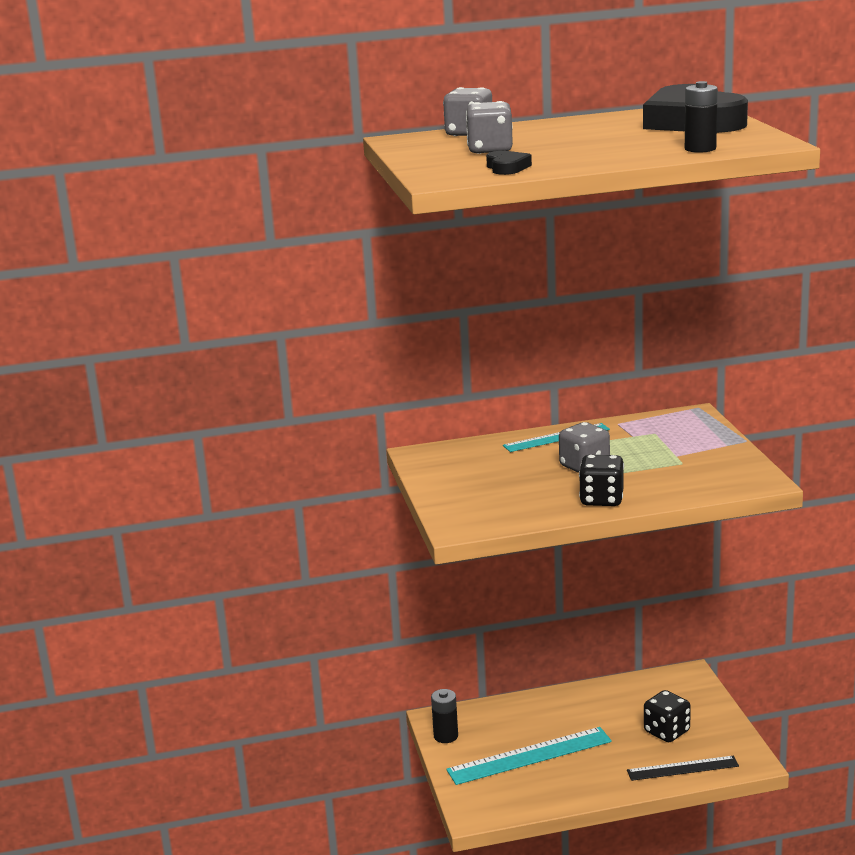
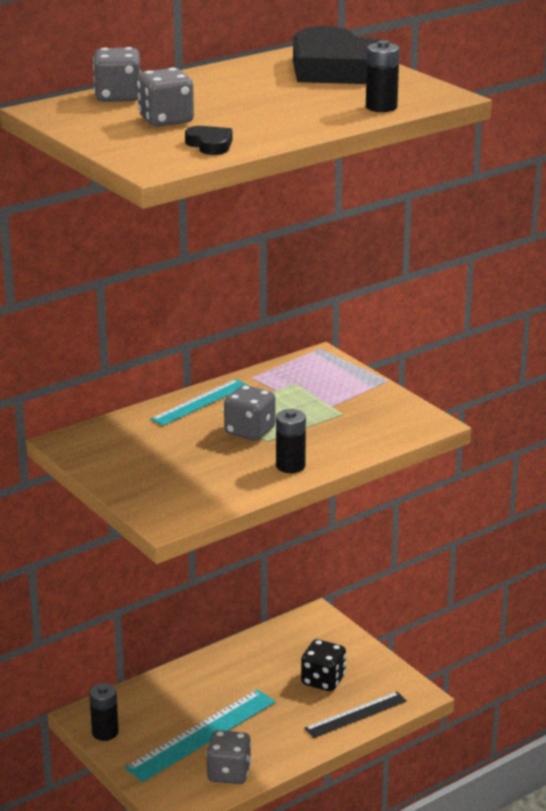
camera: 25 degrees left, 5 degrees up
black dice [579,455,624,506] -> black battery [276,409,306,473]
none -> grey dice [206,730,251,784]

